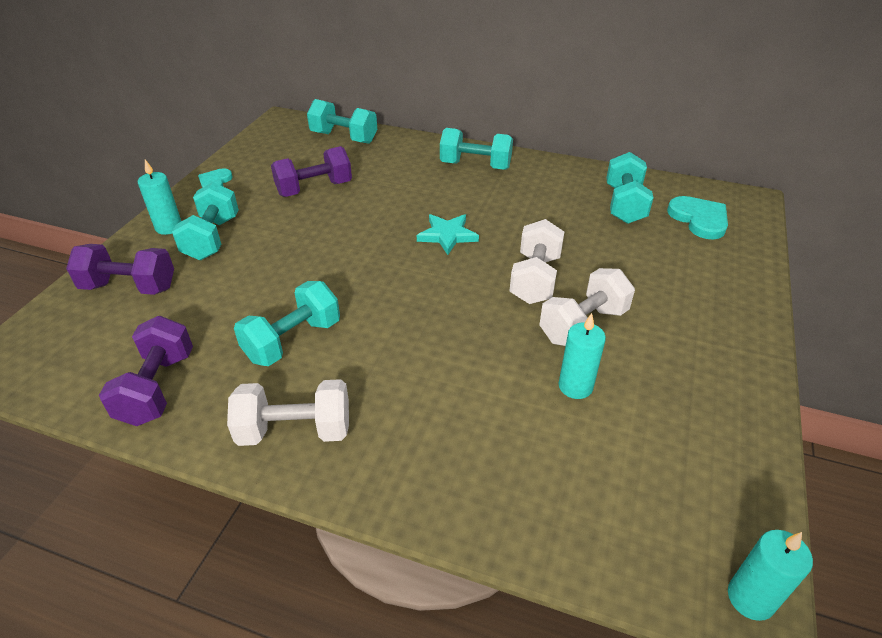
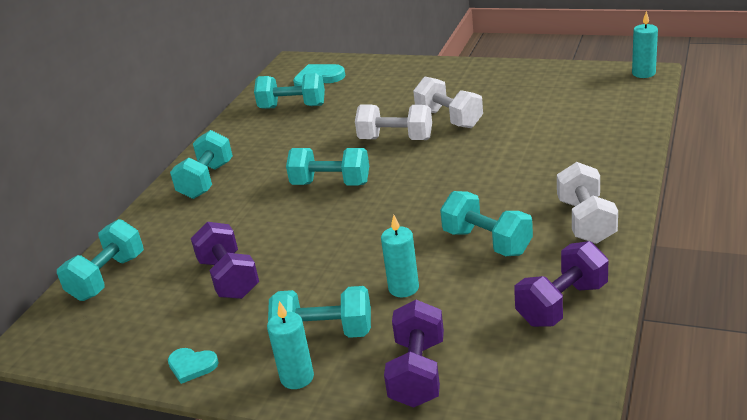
camera: 85 degrees left, 10 degrees down
purple dumbbell [99,316,193,426] -> purple dumbbell turned 45 degrees counterclockwise [514,241,608,327]
turquoise star [417,214,479,255] -> turquoise dumbbell [286,148,369,186]
turquoise candle [559,313,606,399] -> turquoise candle moved to [381,215,419,298]

